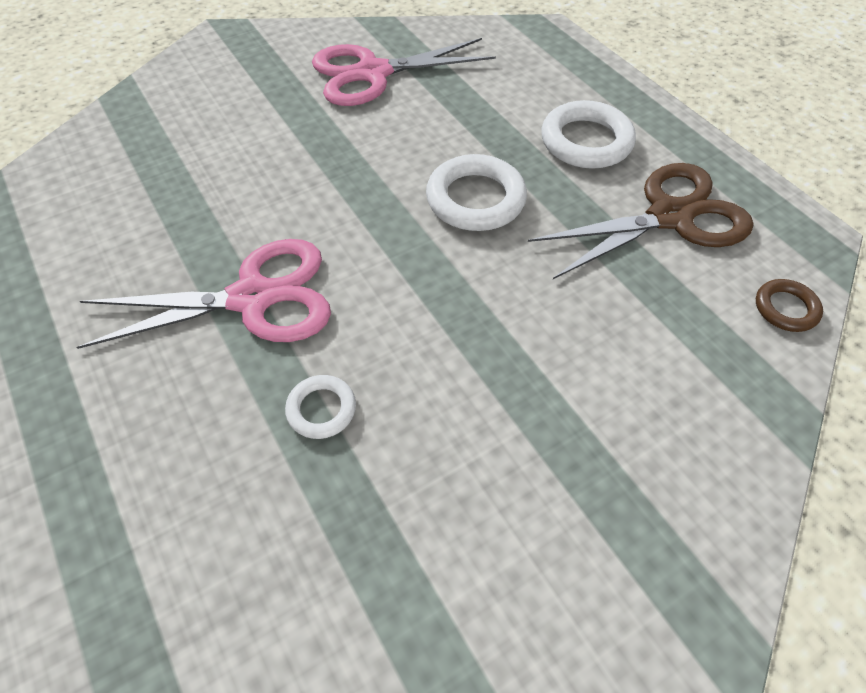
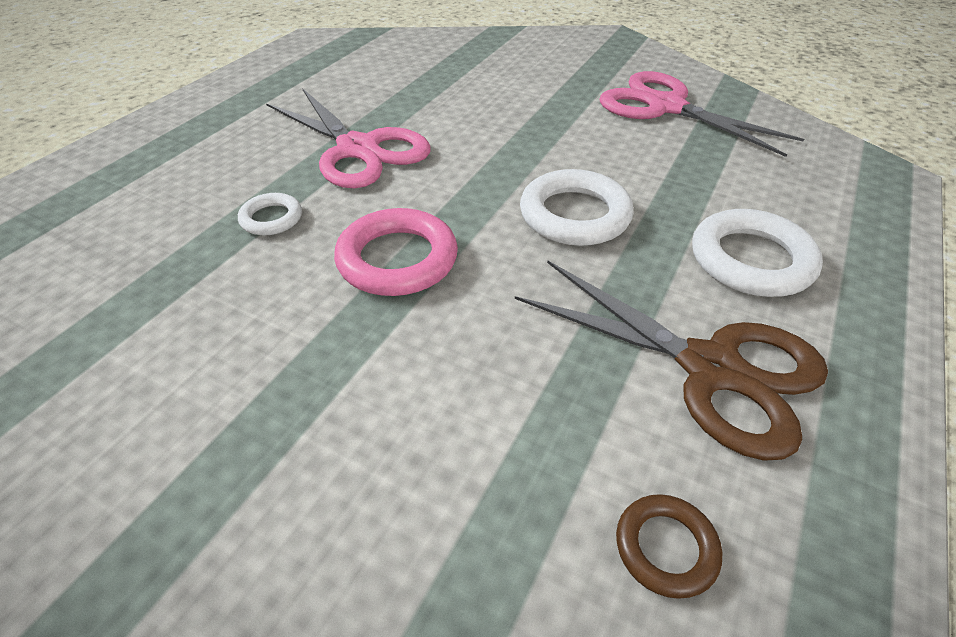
camera: 60 degrees right, 10 degrees down
none -> pink ring [334,208,458,296]

